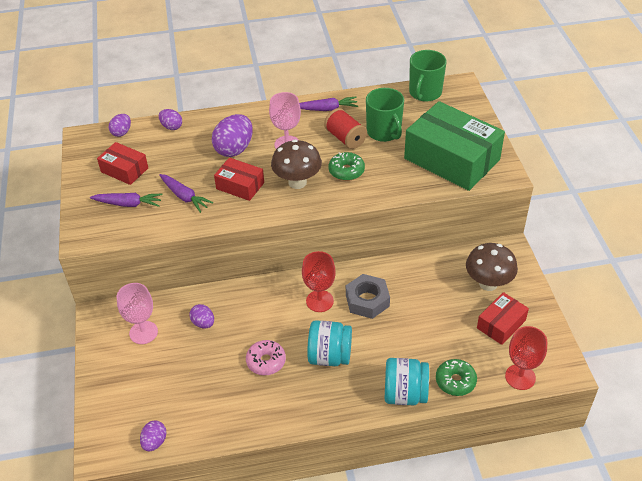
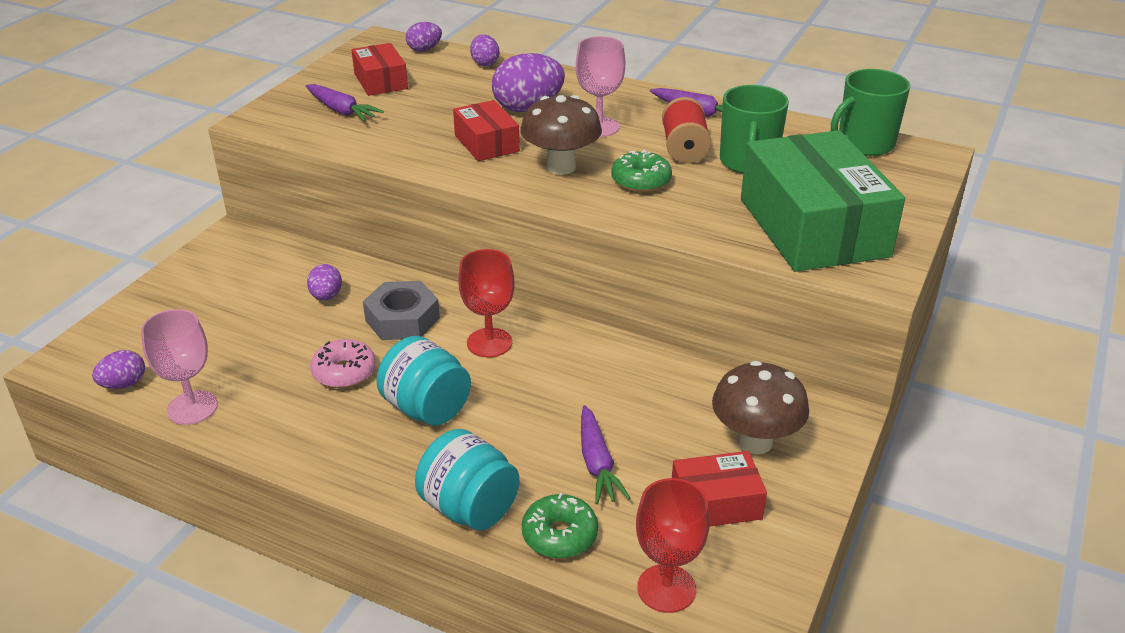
camera: 35 degrees right, 10 degrees down
pink goblet [117,283,158,344] -> pink goblet moved to [141,309,218,425]
purple carrot [159,174,213,213] -> purple carrot moved to [581,405,631,504]
grey nut [346,274,390,319] -> grey nut moved to [363,281,440,340]

